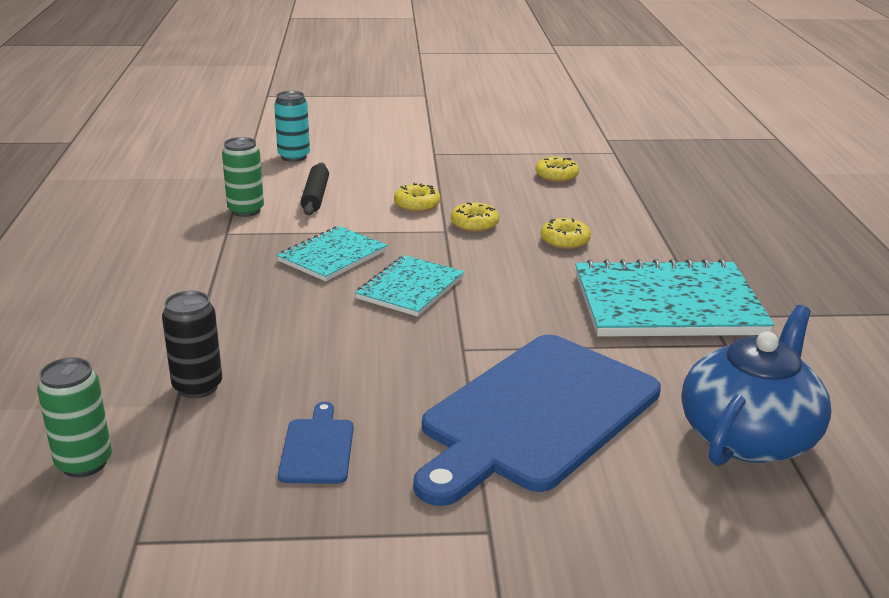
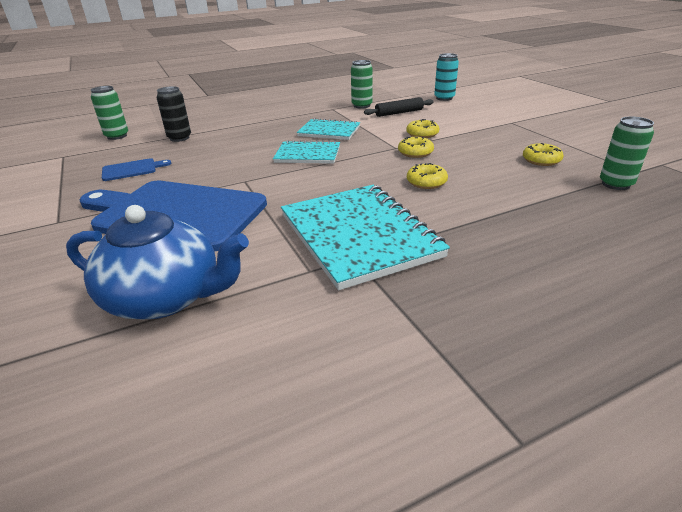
camera: 70 degrees right, 5 degrees up
none -> green can [600,117,654,190]

